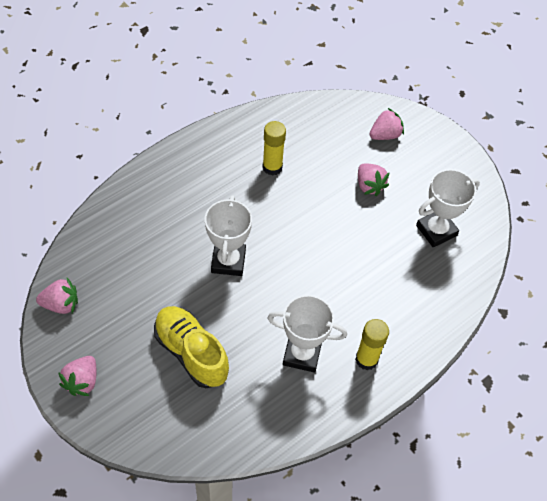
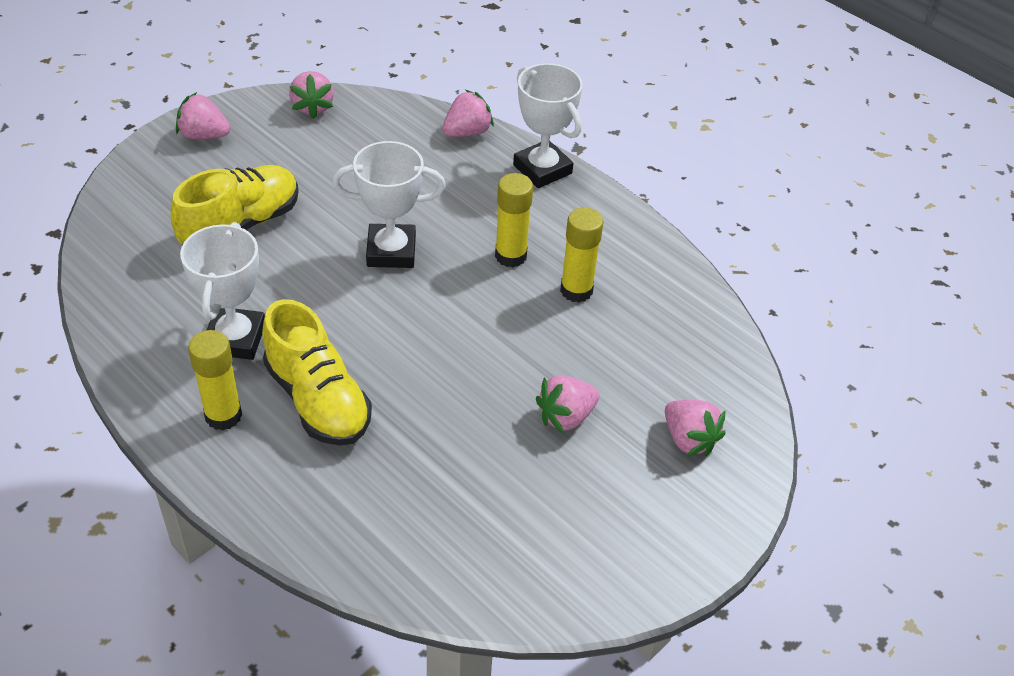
camera: 85 degrees right, 10 degrees down
white trophy [416,169,480,247] -> white trophy moved to [513,63,583,188]
none -> yellow shoe [262,299,372,446]
none -> pink strawberry [442,90,494,137]
none -> yellow glue stick [495,173,533,267]

